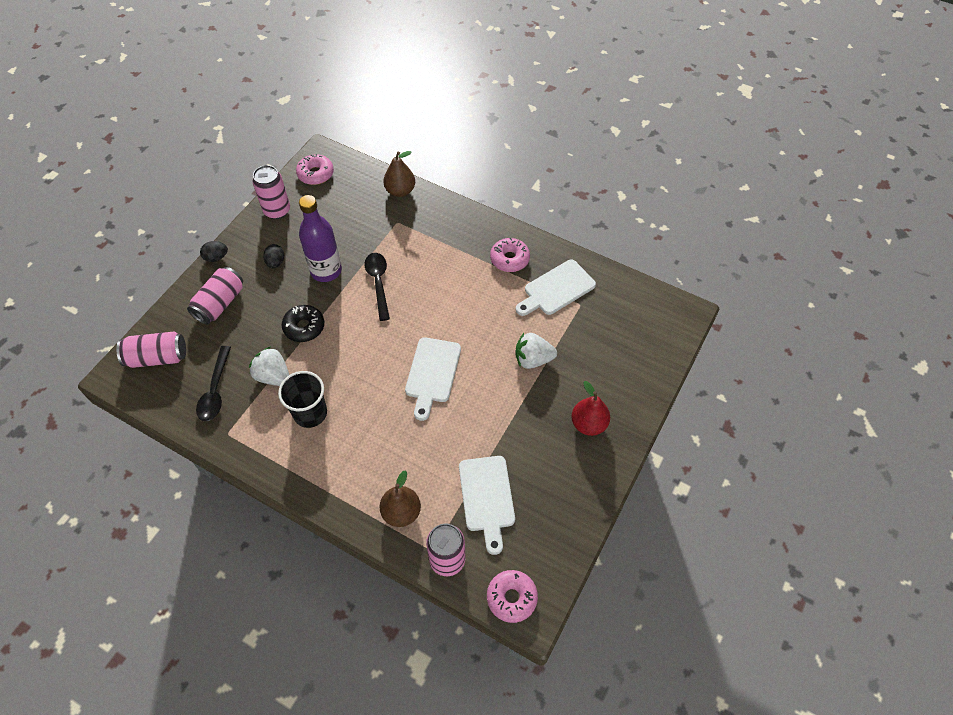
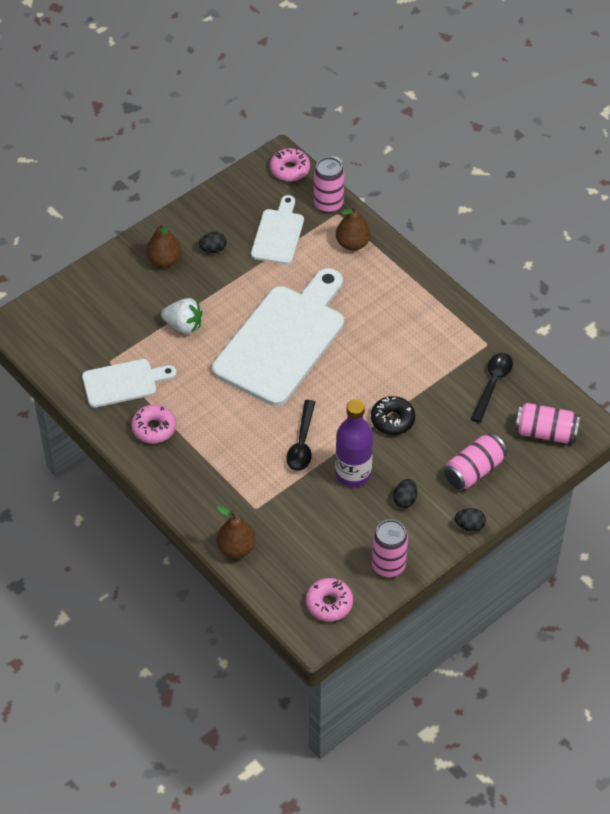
camera: 160 degrees left, 5 degrees down
white strawberry [249,347,289,386] -> none
black cup [278,371,327,428] -> none
white cutting board [405,337,461,421] -> white cutting board [212,268,344,406], size x1.93
red pear [571,381,610,436] -> brown pear [146,223,181,268]
none -> black egg [199,232,227,253]

